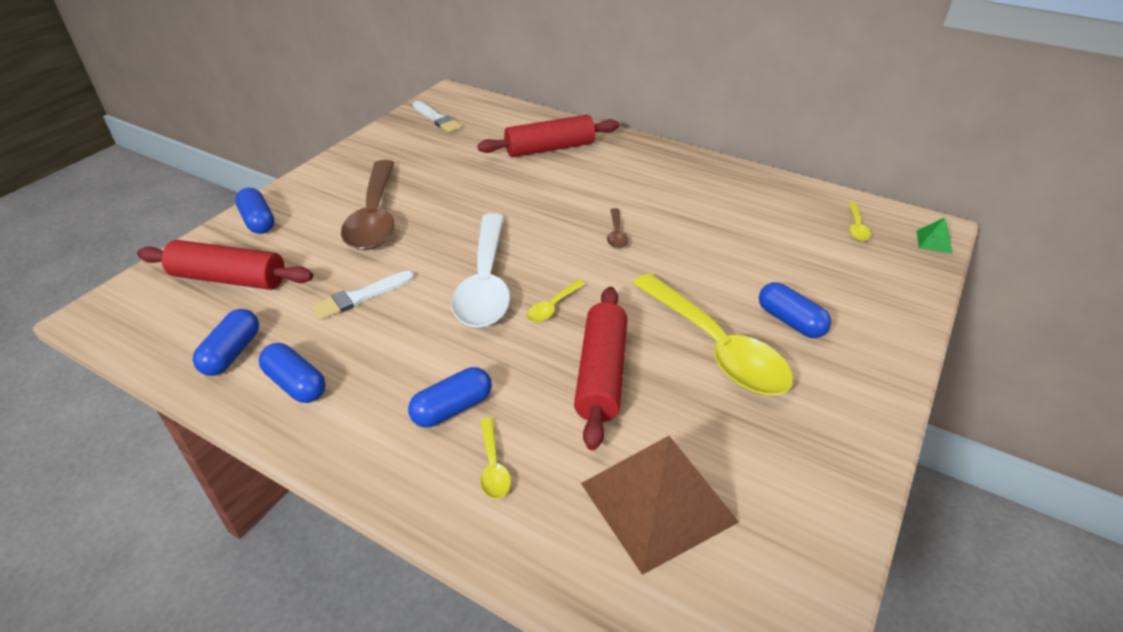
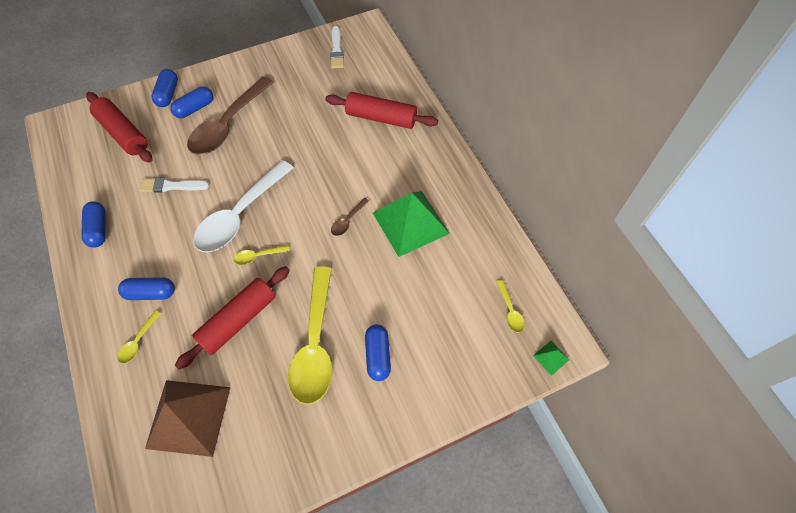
camera: 35 degrees right, 20 degrees up
blue capsule [193,309,259,376] -> blue capsule moved to [170,86,213,118]
yellow spoon [848,202,871,241] -> yellow spoon turned 60 degrees counterclockwise [497,280,525,333]
none -> green pyramid [373,191,450,257]

